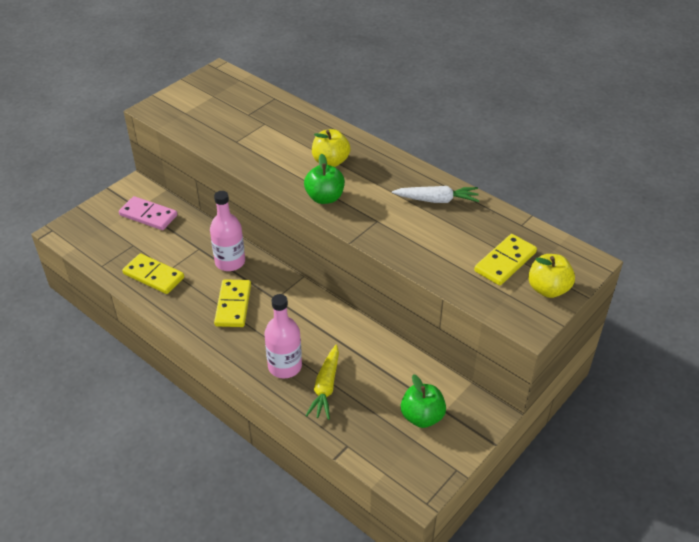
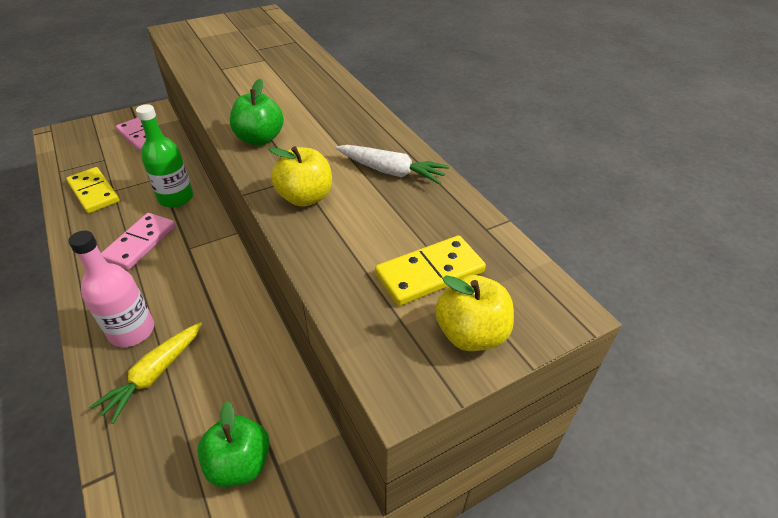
camera: 20 degrees right, 0 degrees up
pink bottle [210,191,245,271] -> green bottle [136,104,193,208]
yellow domino [214,279,251,327] -> pink domino [101,213,175,270]
yellow apple [312,129,351,167] -> yellow apple moved to [269,146,332,207]

